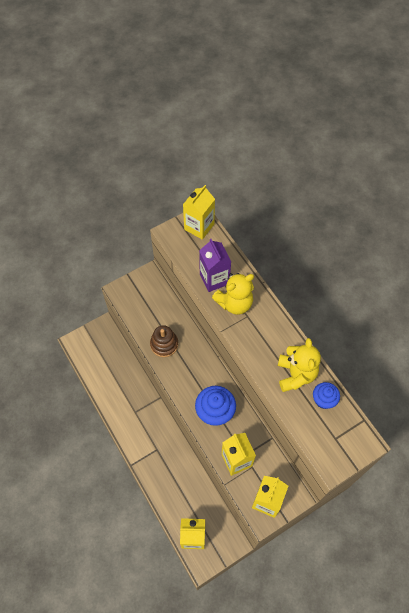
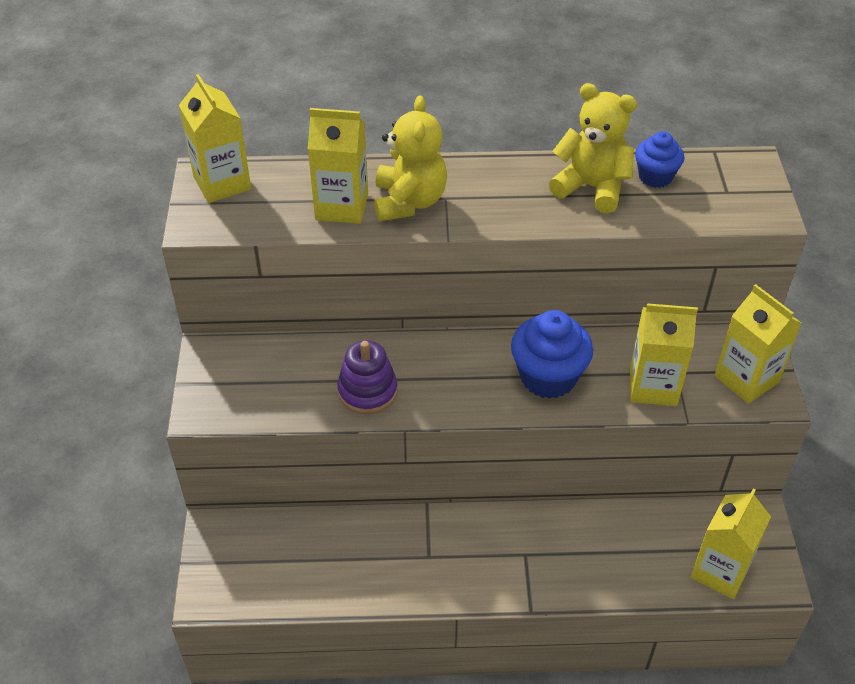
camera: 60 degrees left, 15 degrees down
brown stacking toy [150,325,178,357] -> purple stacking toy [337,340,398,414]
purple carton [199,239,231,292] -> yellow carton [308,108,368,224]

